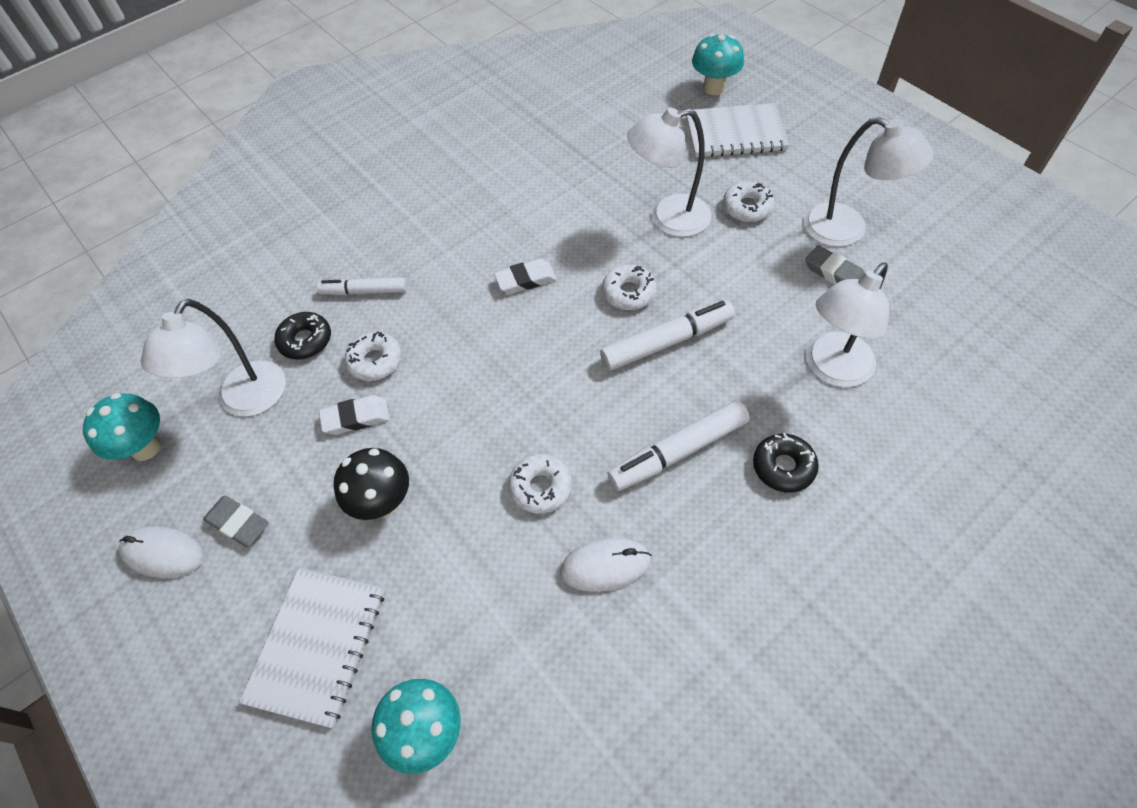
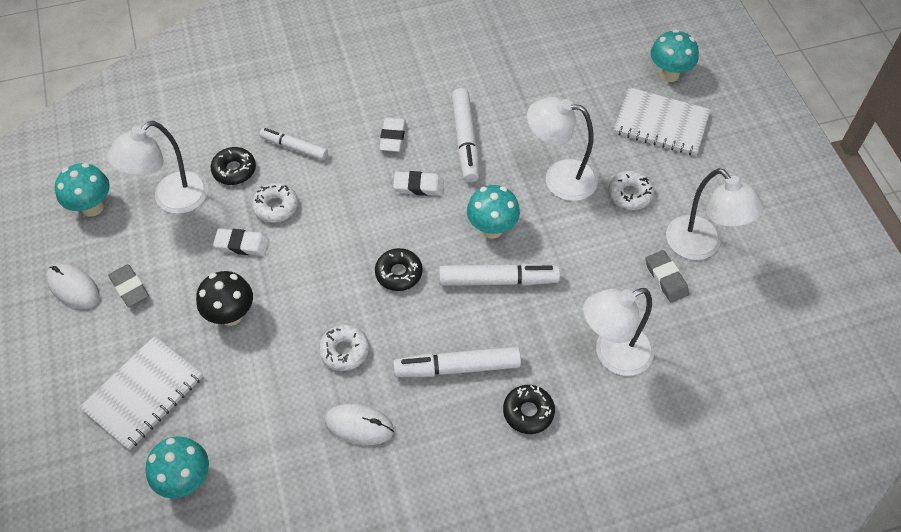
camera: 20 degrees right, 0 degrees up
white donut [602,265,657,310] -> turquoise mushroom [467,185,520,239]
none -> black donut [375,248,422,291]
none -> white eraser [379,118,406,152]
none -> white marker [451,88,479,183]

